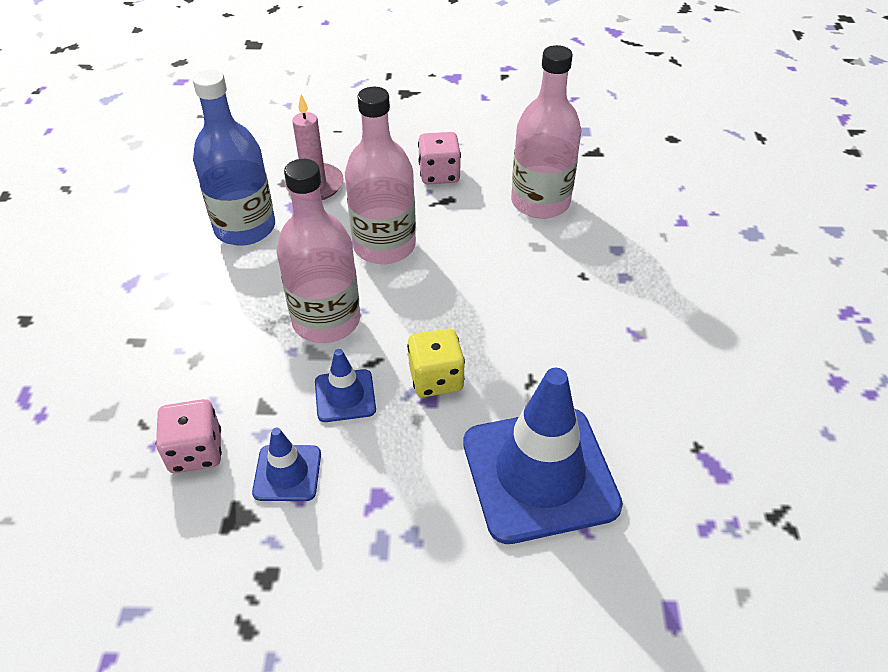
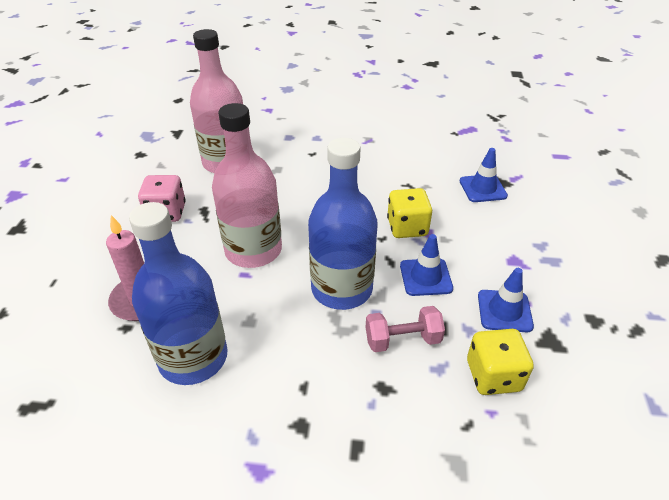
camera: 85 degrees left, 5 degrees down
pink dice [156,399,222,473] -> yellow dice [467,329,534,395]
pink bottle [277,159,360,343] -> blue bottle [308,138,378,310]
blue traffic cone [463,368,623,544] -> blue traffic cone [460,148,508,202], size x0.47
none -> pink dumbbell [365,306,445,352]

